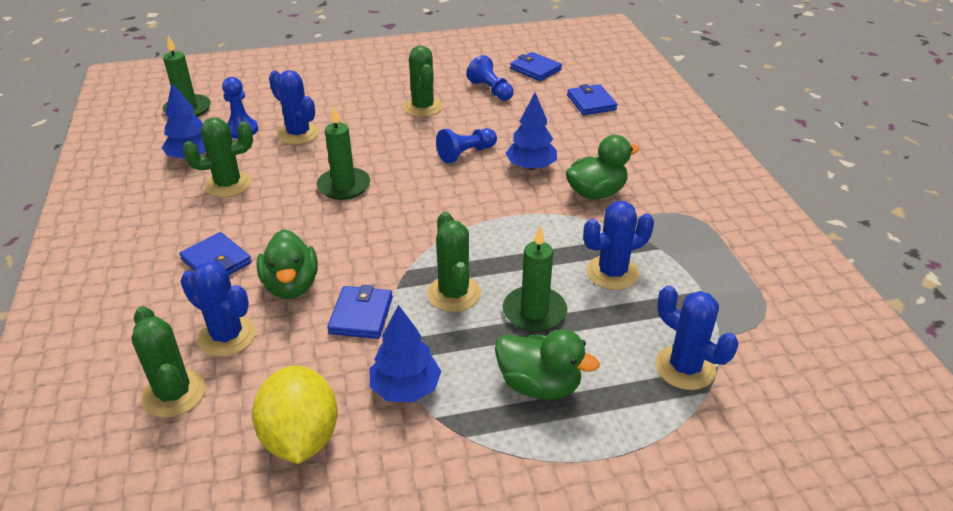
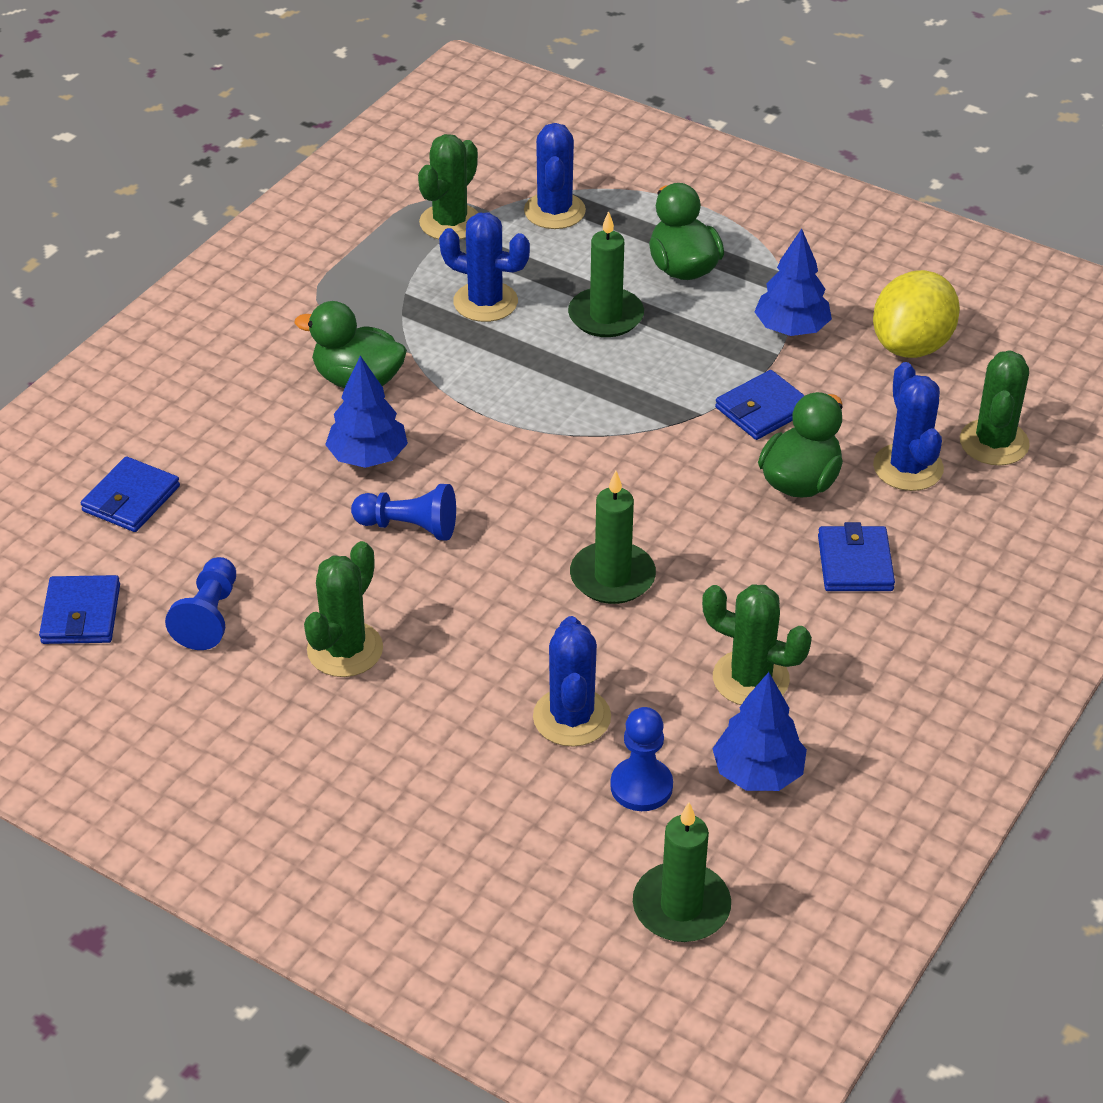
camera: 135 degrees left, 5 degrees up
green cactus [427,212,481,312] -> green cactus moved to [418,134,478,240]

